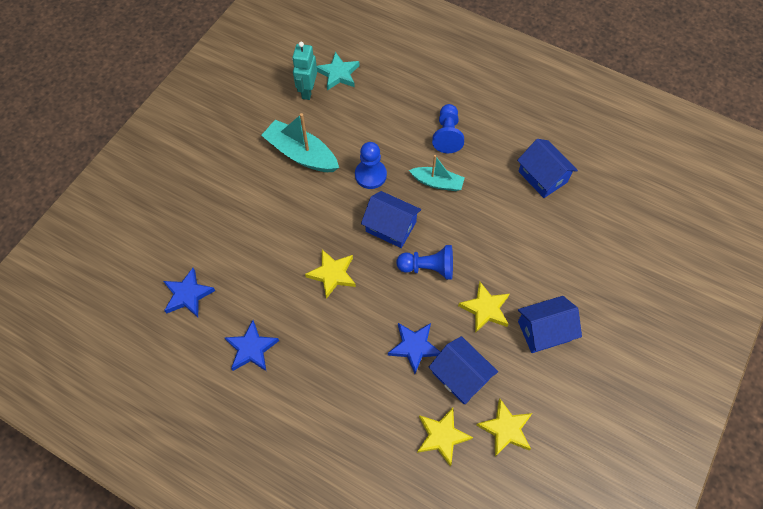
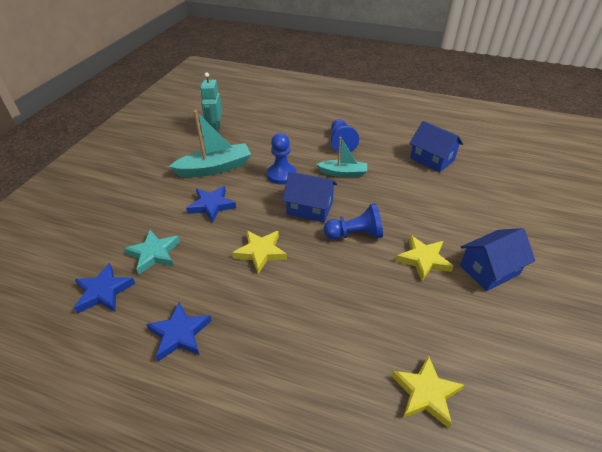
camera: 10 degrees left, 20 degrees down
turquoise boat [261,113,339,172] -> turquoise boat turned 135 degrees clockwise [169,110,251,177]
turquoise star [317,52,359,91] -> turquoise star moved to [124,230,180,274]
blue star [388,323,440,374] -> blue star moved to [186,186,236,223]
blue house [429,336,498,404] -> none
yellow star [476,399,532,456] -> none

